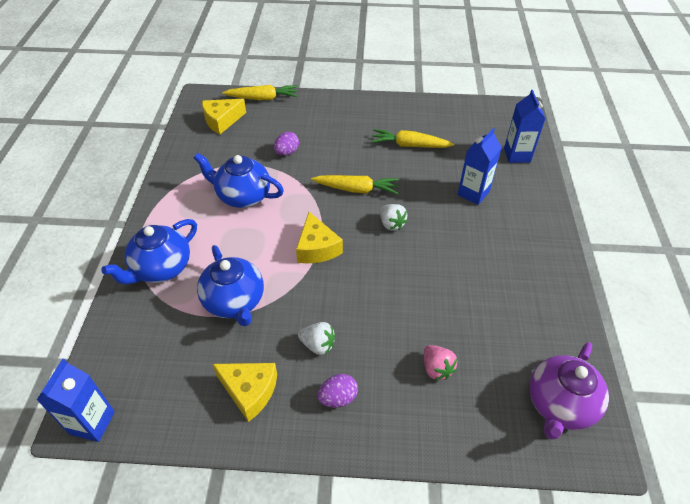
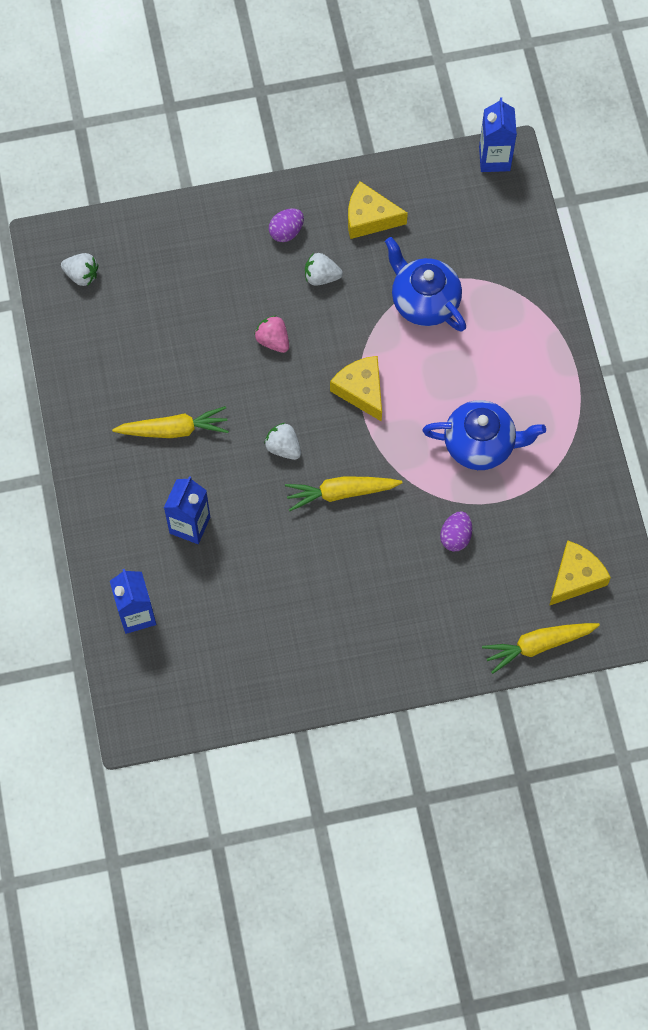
camera: 165 degrees right, 20 degrees up
blue teapot [101,219,197,284] -> none
yellow carrot [371,129,454,148] -> yellow carrot moved to [112,406,229,438]
pink strawberry [424,345,457,380] -> pink strawberry moved to [254,315,289,353]
purple teapot [529,342,609,440] -> white strawberry [61,253,99,286]

